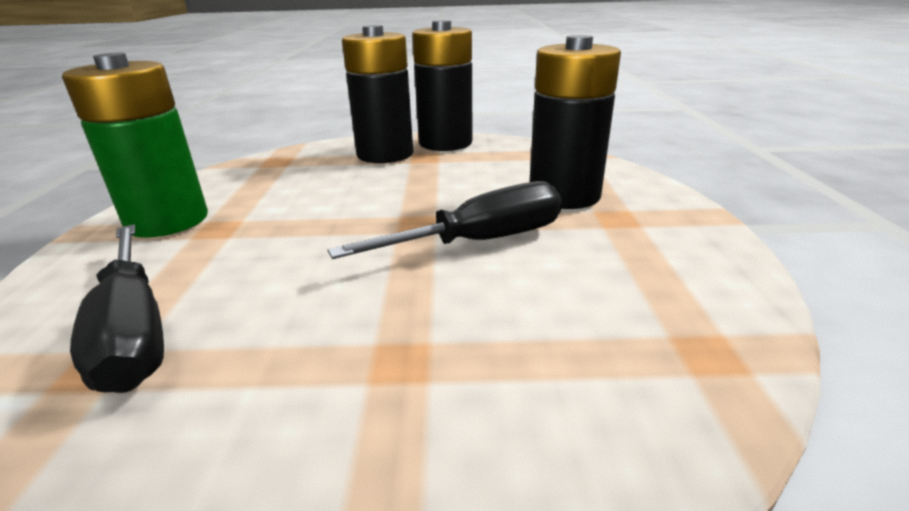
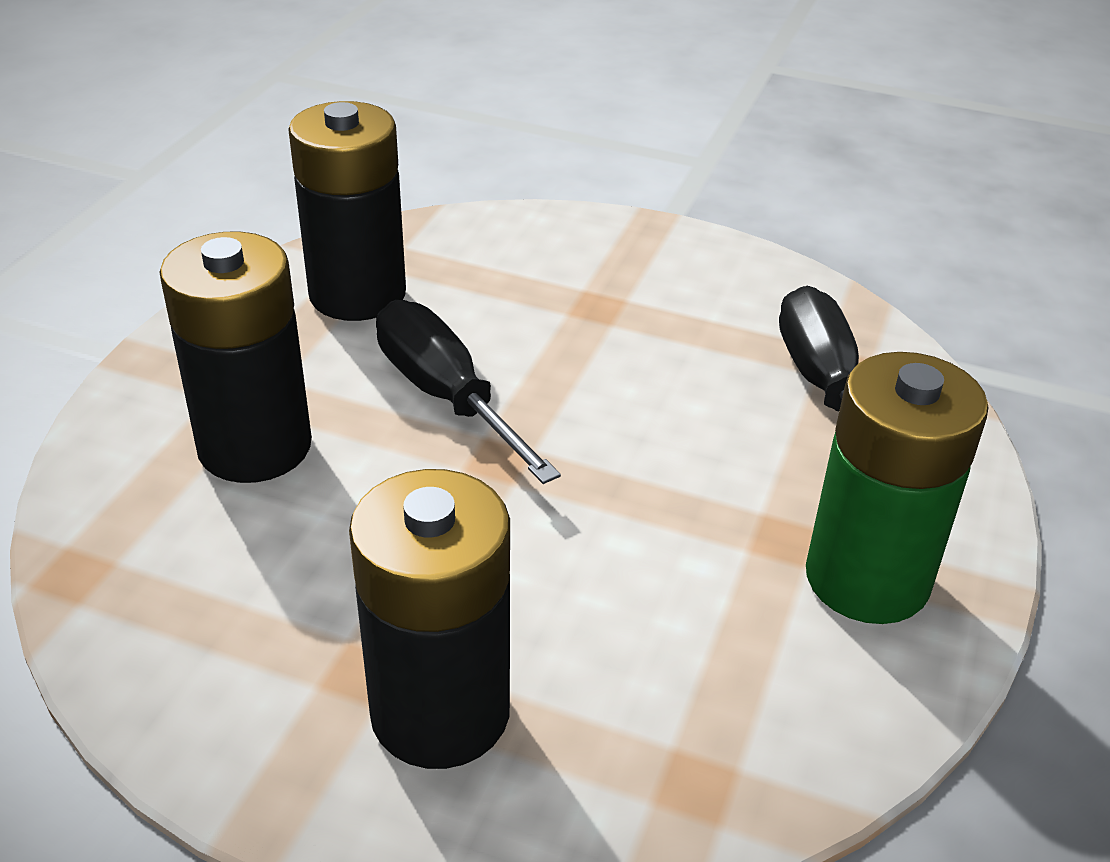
camera: 160 degrees left, 10 degrees up
black screwdriver [328,181,562,259] -> black screwdriver turned 60 degrees clockwise [376,300,561,484]
black battery [412,20,473,151] -> black battery moved to [288,101,406,321]

